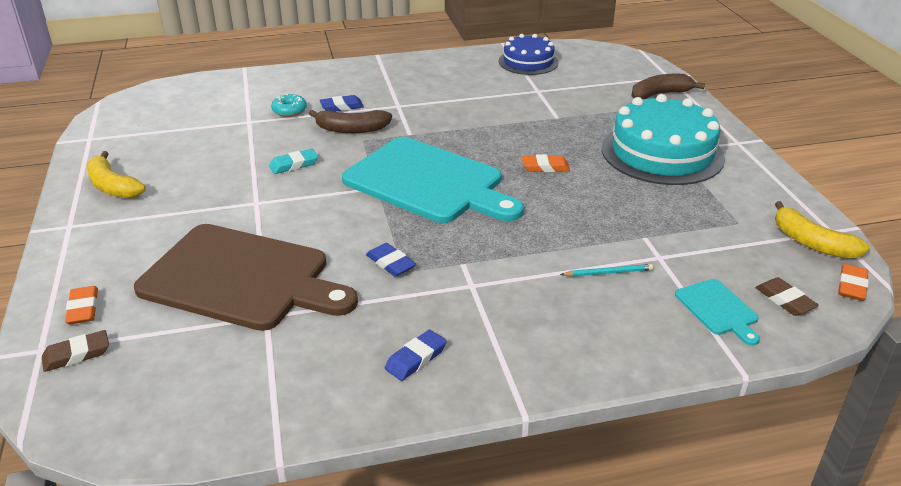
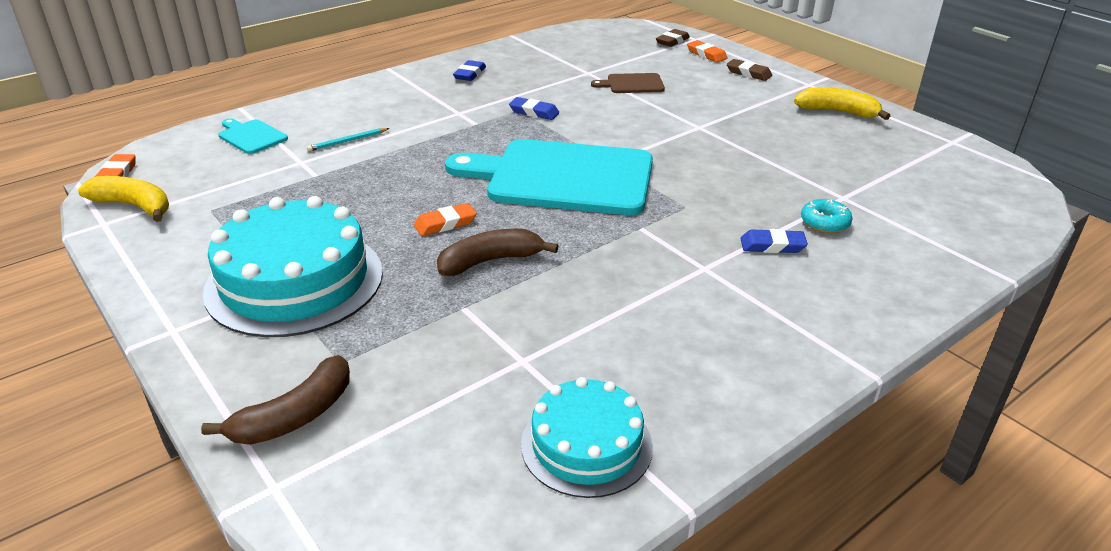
camera: 155 degrees right, 0 degrees up
brown cutting board [134,224,358,331] -> brown cutting board [591,73,665,93], size x0.42
turquoise eraser [269,149,318,174] -> none
brown banana [309,110,392,133] -> brown banana moved to [437,229,558,276]
blue eraser [319,95,364,111] -> blue eraser turned 45 degrees clockwise [740,229,808,253]
blue cake [499,34,559,75] -> turquoise cake [521,377,653,498]
brown eraser [755,277,819,316] -> brown eraser moved to [727,59,772,81]

